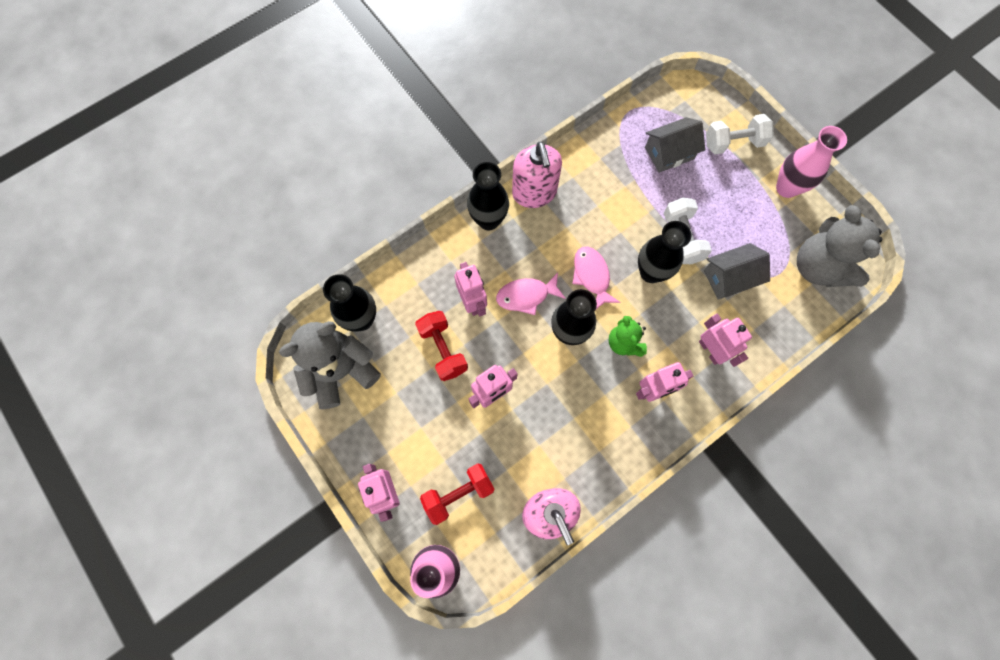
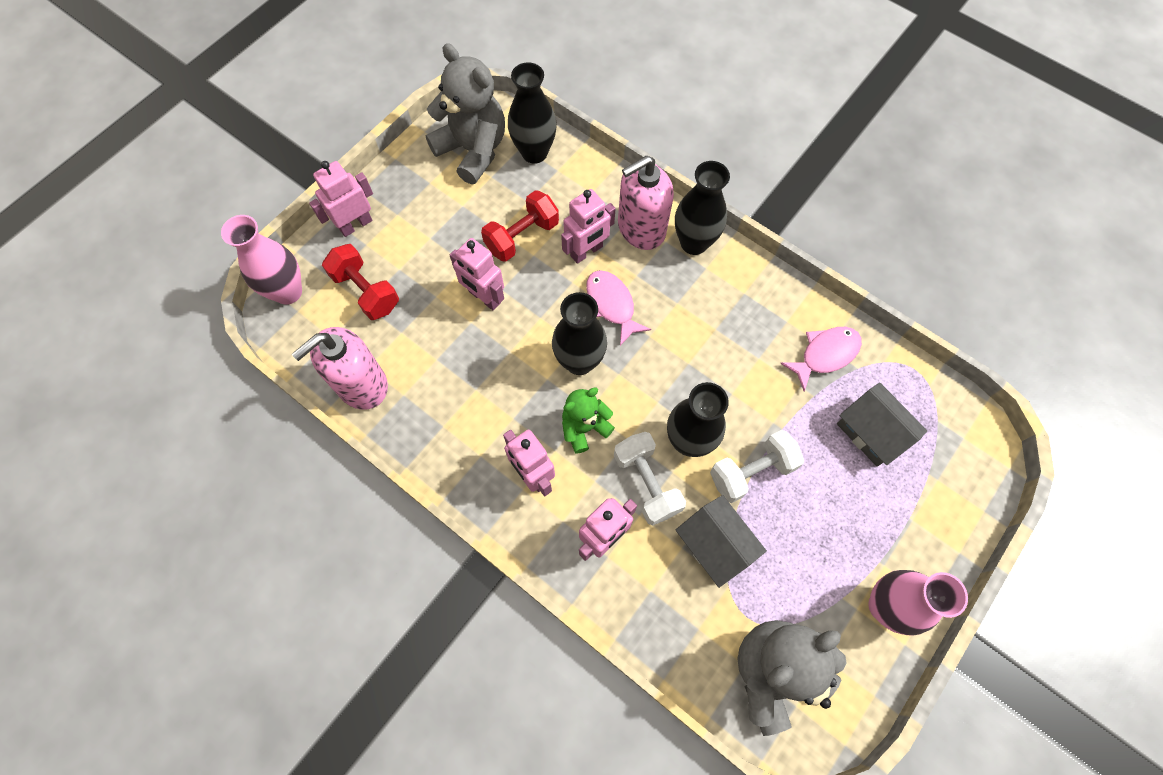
camera: 75 degrees right, 5 degrees down
pink soap dispenser [512,142,562,208] -> pink soap dispenser moved to [618,156,674,250]
pink fish [572,246,620,309] -> pink fish moved to [780,327,862,391]
white dumbbell [706,114,774,155] -> white dumbbell moved to [614,432,686,526]

